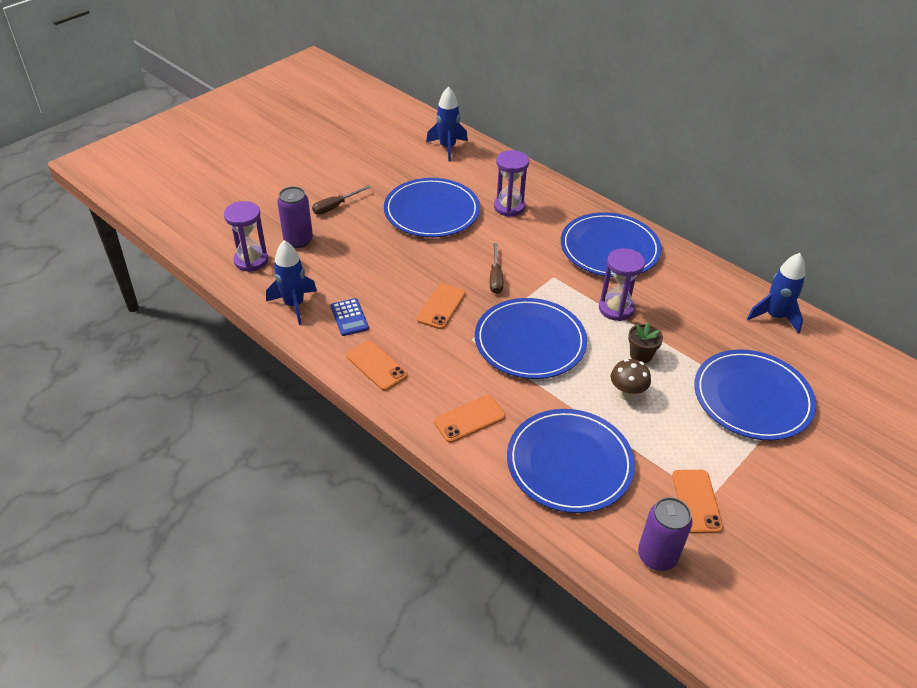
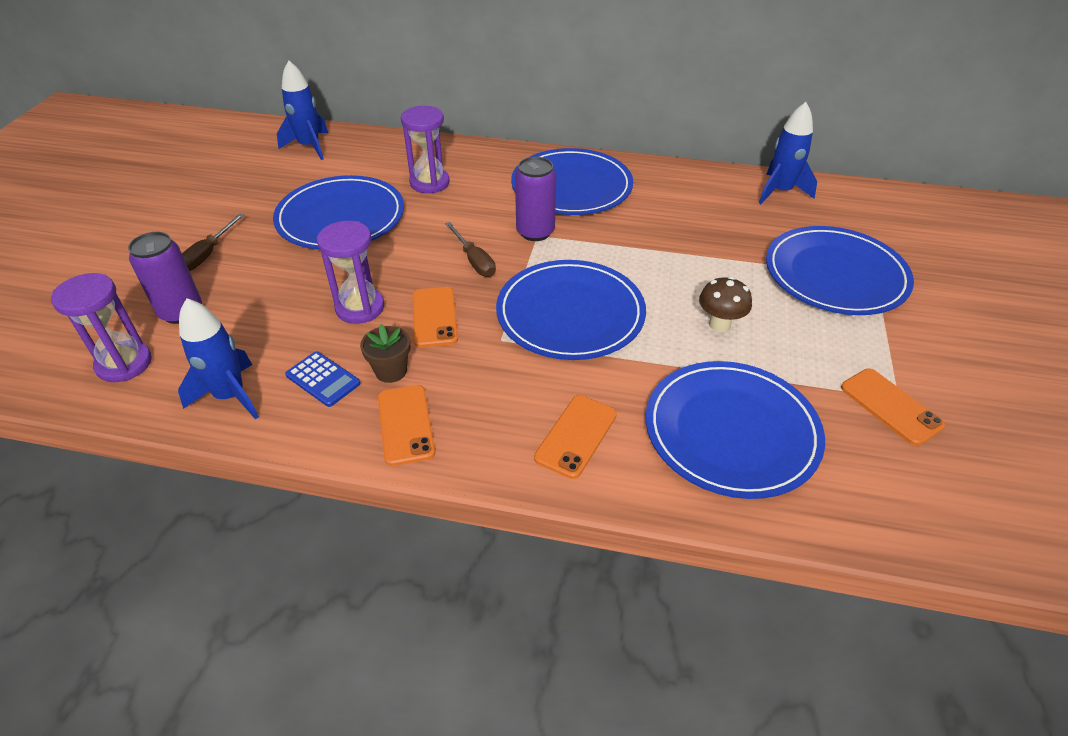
camera: 30 degrees left, 0 degrees up
orange phone [346,341,408,391] -> orange phone turned 60 degrees clockwise [378,385,435,466]
purple hourglass [599,248,645,321] -> purple hourglass moved to [317,221,384,324]
brown flower pot [628,323,663,363] -> brown flower pot moved to [360,324,410,383]
purple can [638,497,692,571] -> purple can moved to [515,157,556,241]

